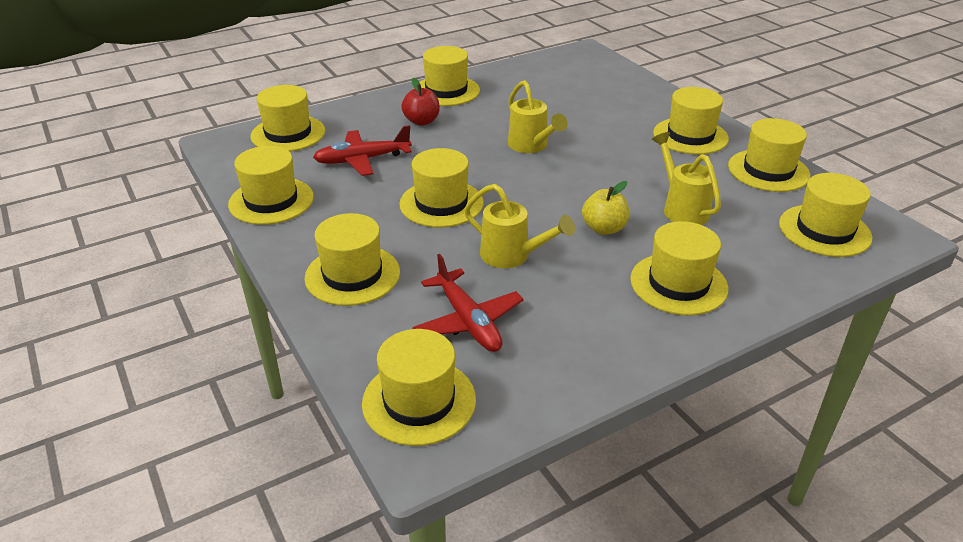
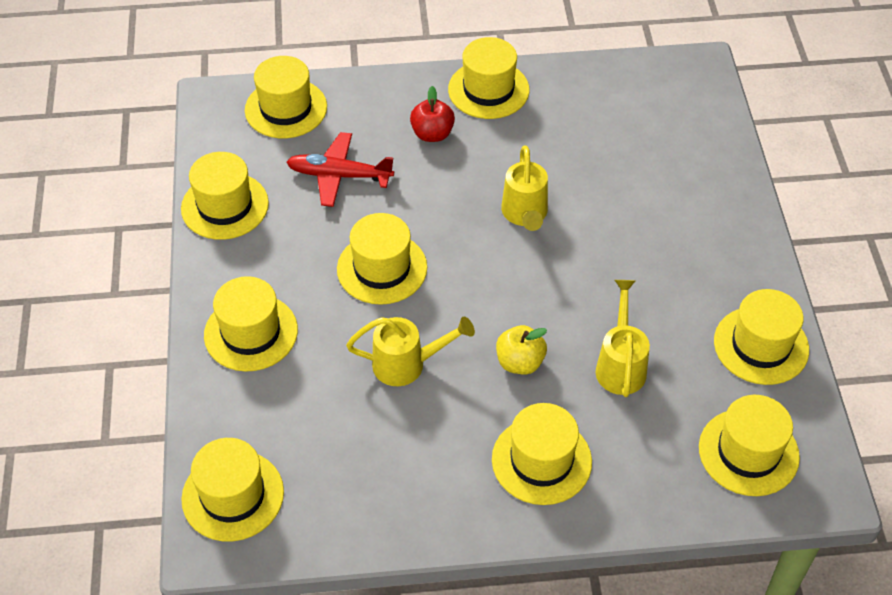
camera: 25 degrees right, 15 degrees up
red plane [413,254,523,352] -> none
yellow watering can [464,184,575,268] -> yellow watering can turned 60 degrees counterclockwise [346,317,475,386]
yellow hat [653,87,729,155] -> none

